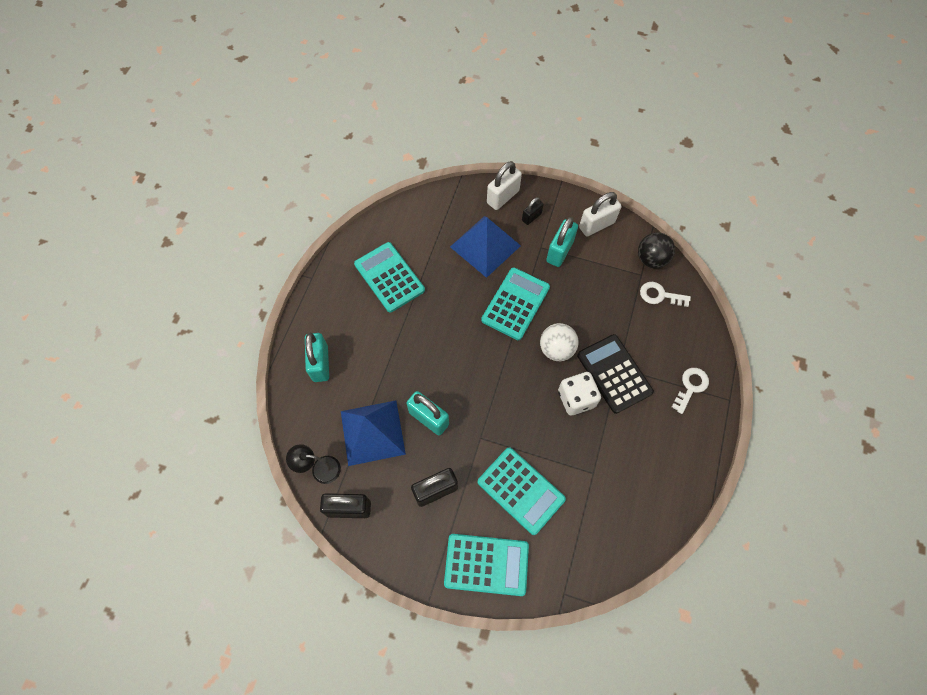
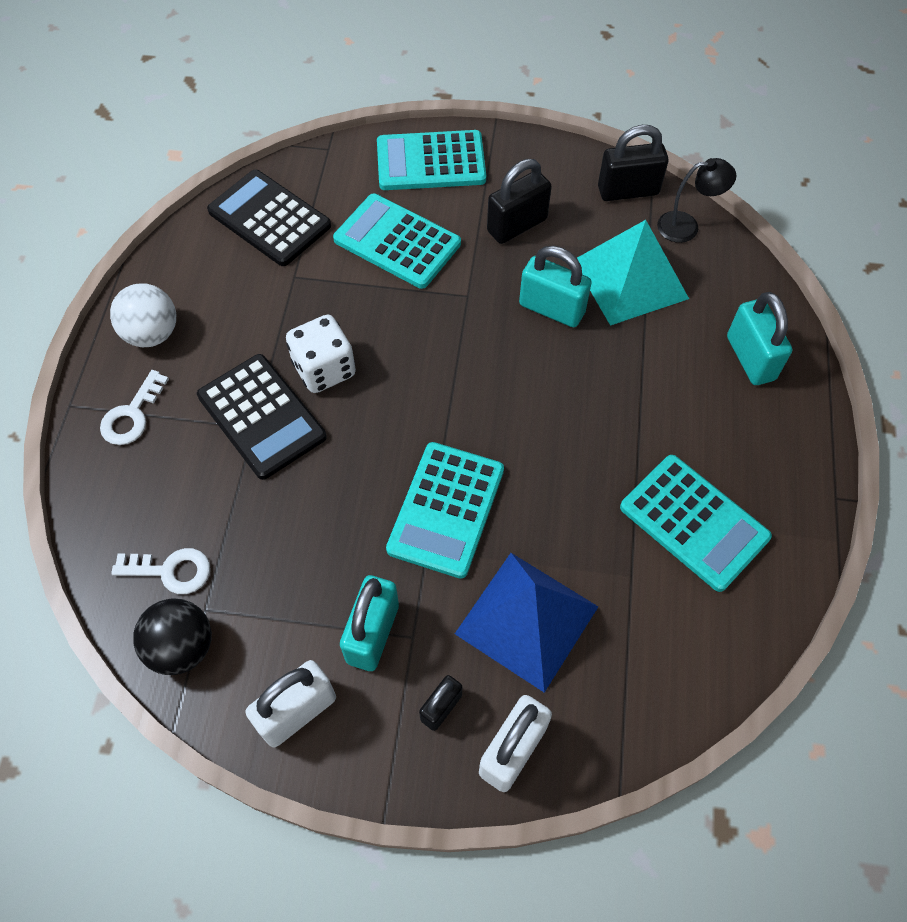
camera: 170 degrees right, 5 degrees down
blue pyramid [341,400,406,466] -> turquoise pyramid [577,220,689,326]
white ball [540,323,579,361] -> white ball moved to [110,283,176,347]
none -> black calculator [207,170,331,266]

